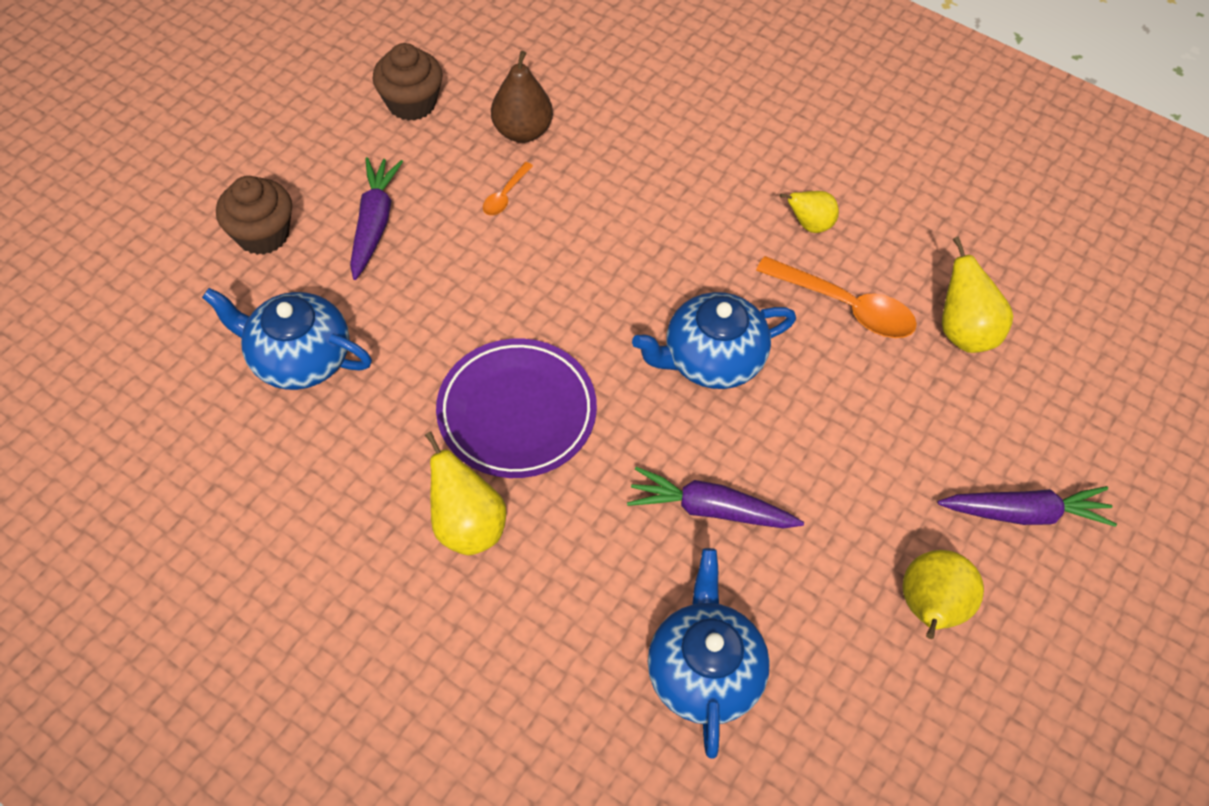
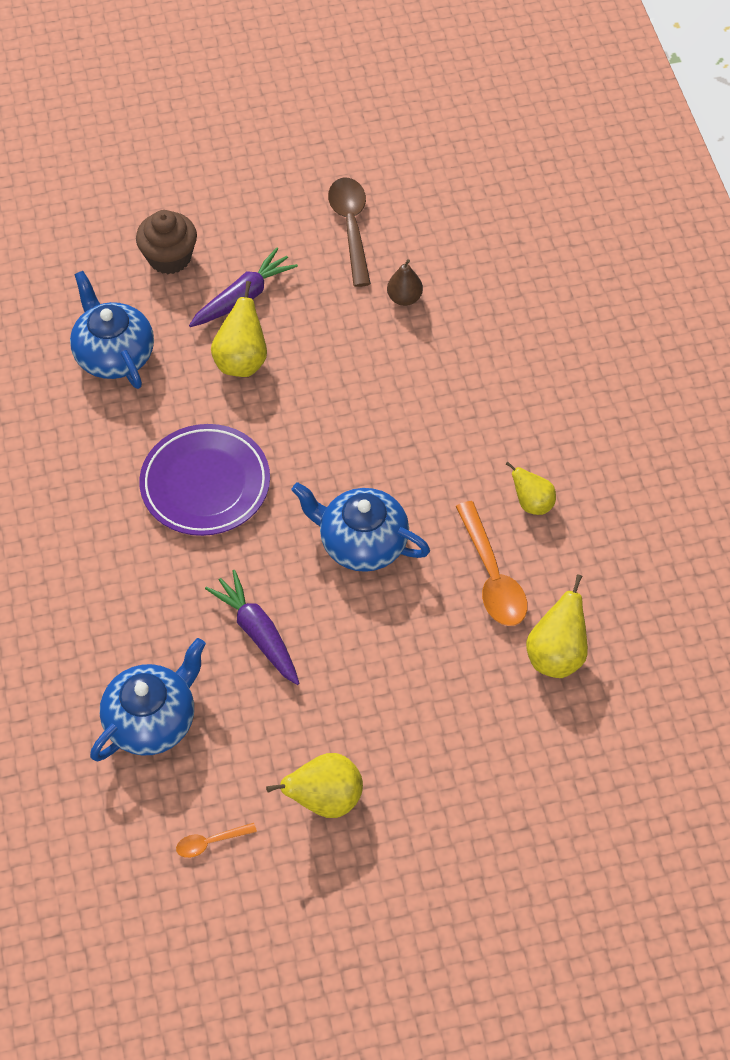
camera: 45 degrees right, 0 degrees up
brown cupcake [372,43,443,121] -> brown spoon [328,178,371,287]
yellow pear [425,431,506,555] -> yellow pear moved to [211,281,267,377]
orange spoon [483,162,533,216] -> orange spoon moved to [176,823,257,858]
brown pear [491,51,553,143] -> brown pear [387,259,423,306], size x0.66
purple carrot [938,486,1117,527] -> none

